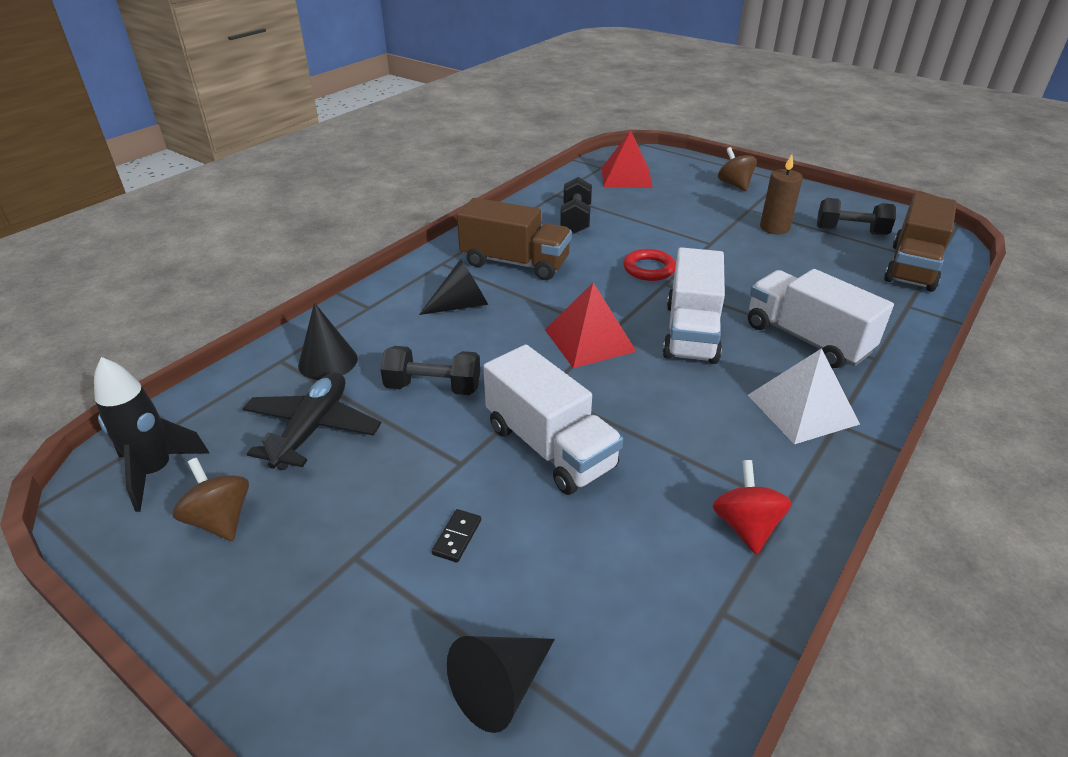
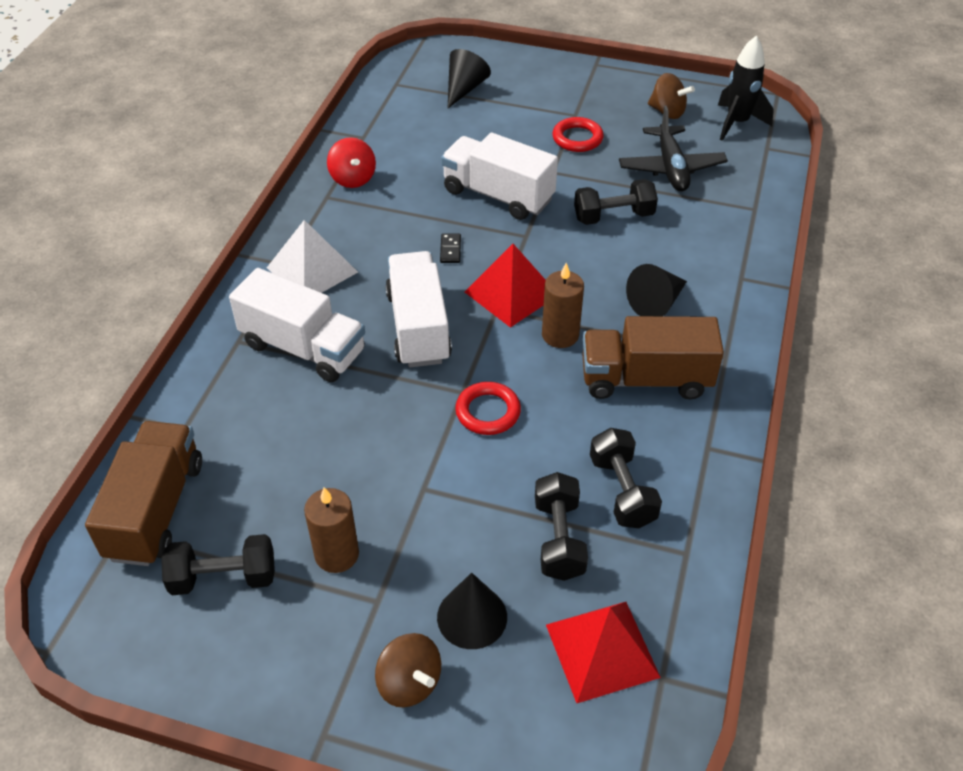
camera: 160 degrees right, 10 degrees up
black cone [298,303,358,380] -> black cone moved to [437,573,507,649]
black domino [432,509,481,563] -> black domino moved to [440,233,461,263]
none -> black dumbbell [535,472,588,581]
none -> brown candle [542,263,584,348]
none -> red ring [552,117,604,152]

